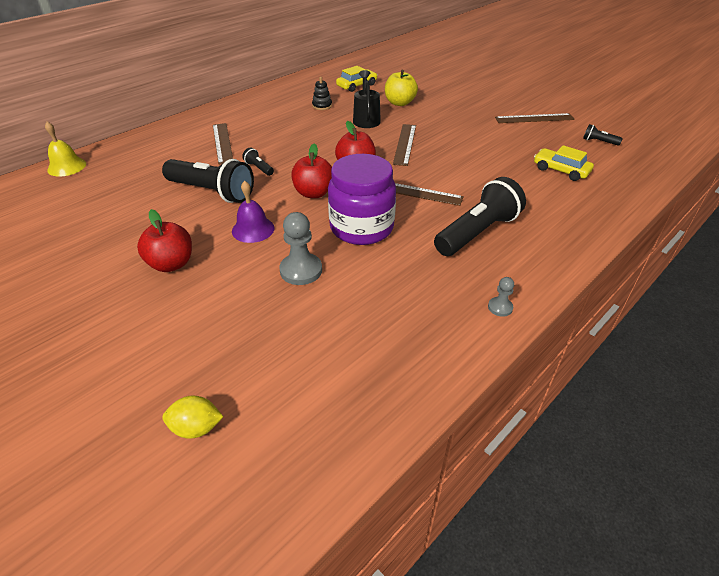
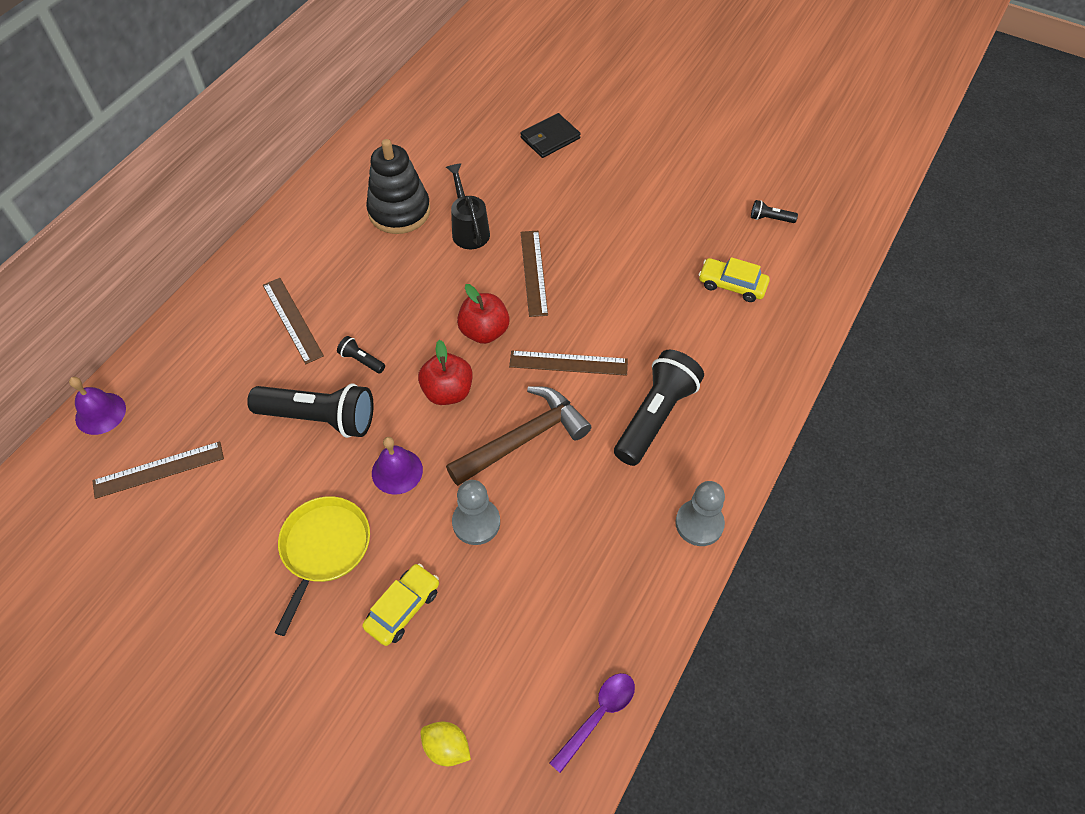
camera: 15 degrees left, 15 degrees up
yellow bell [45,122,86,177] -> purple bell [69,377,126,435]
red apple [137,209,192,272] -> yellow pan [275,496,370,636]
yellow lemon [162,396,223,439] -> yellow lemon turned 45 degrees clockwise [420,722,471,766]
black stacking toy [312,77,332,110] -> black stacking toy [366,139,430,234], size x2.22
purple jar [328,154,396,245] -> brown hammer [446,386,591,486]
yellow car [336,66,378,92] -> yellow car moved to [362,563,439,646]
yellow apple [385,70,418,106] -> none
grey pawn [488,277,514,317] -> grey pawn [675,481,725,546], size x1.88
brown ruler [495,113,575,123] -> brown ruler moved to [92,441,224,499]
none -> black wallet [520,113,581,158]
none -> purple spoon [550,673,635,773]

